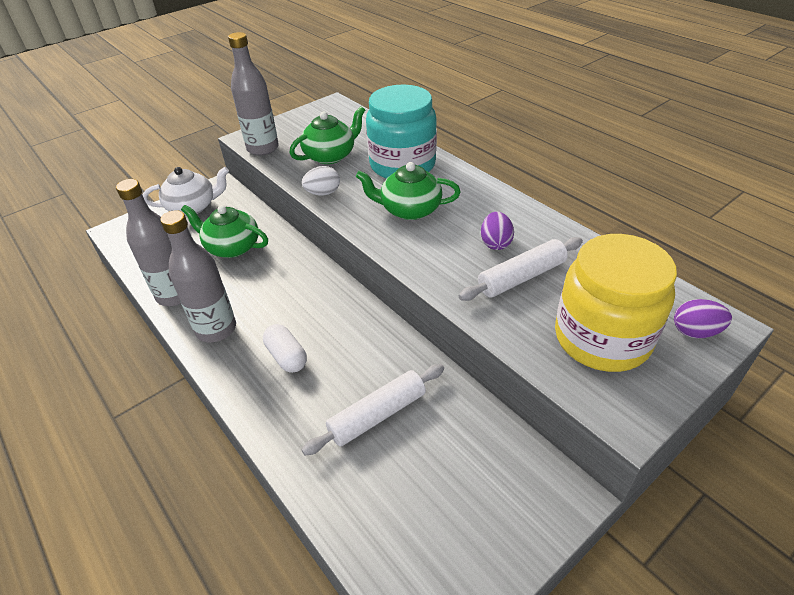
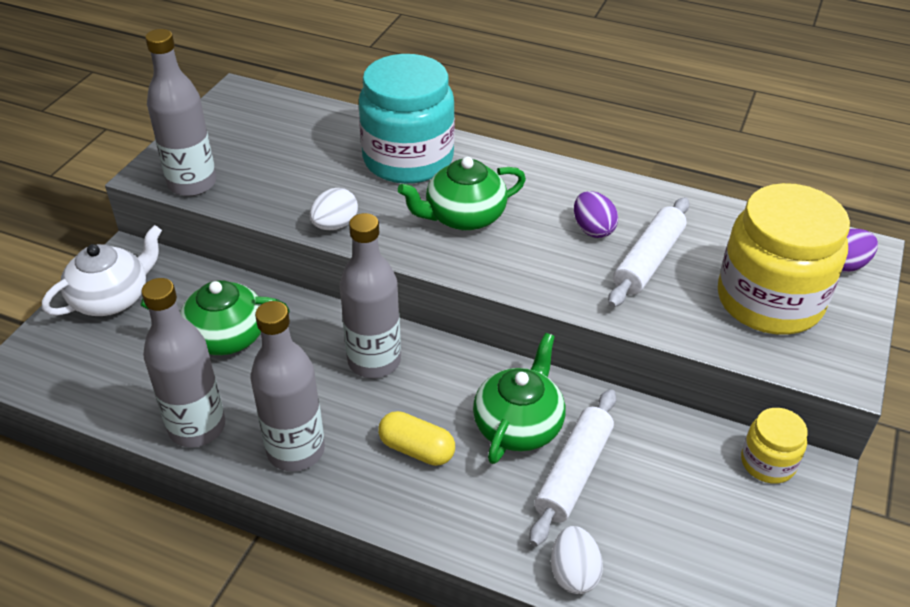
camera: 30 degrees left, 0 degrees up
white capsule [263,324,307,373] -> yellow capsule [378,411,455,466]
green teapot [289,107,365,164] -> green teapot moved to [473,333,566,464]
none -> grey bottle [340,213,401,378]
none -> white egg [551,526,603,594]
none -> yellow jar [741,408,808,484]

